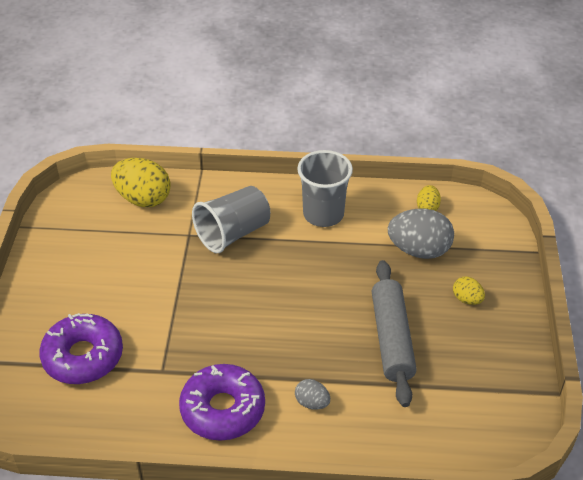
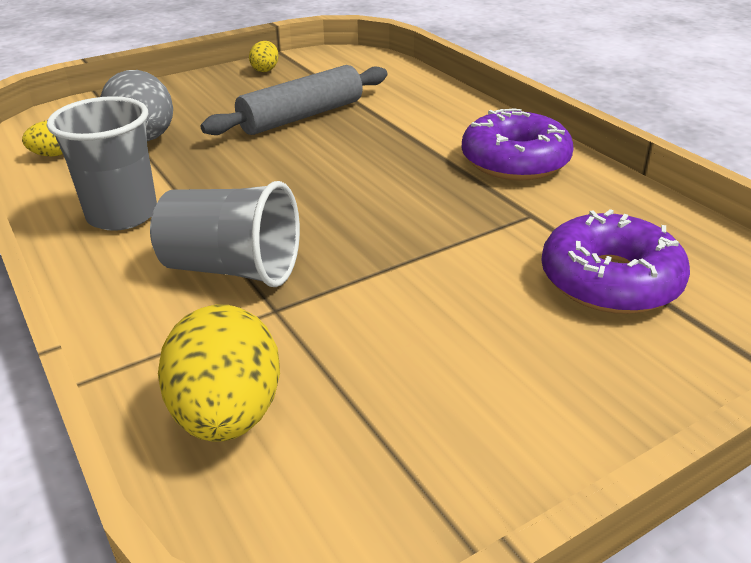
camera: 125 degrees left, 10 degrees down
grey egg [295,379,330,410] -> none
yellow egg [453,277,485,305] -> yellow egg moved to [249,41,279,72]

